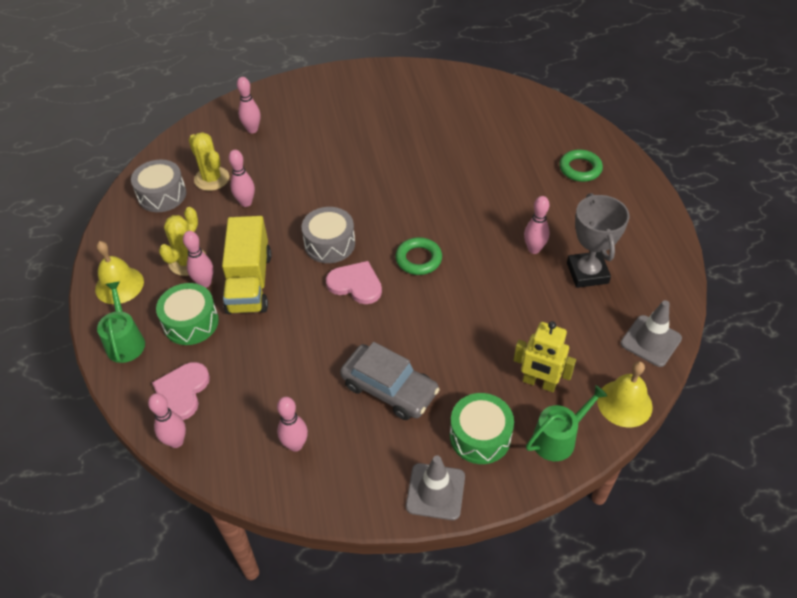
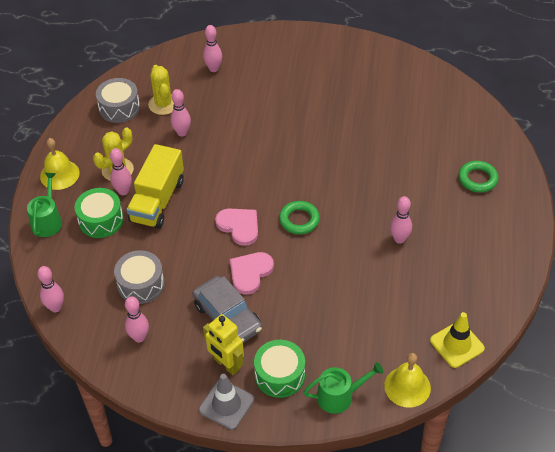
camera: 20 degrees right, 0 degrees up
pink heart [152,362,210,420] -> pink heart moved to [230,252,274,295]
grey drum [301,207,355,263] -> grey drum moved to [114,250,165,304]
yellow robot [513,321,576,392] -> yellow robot moved to [203,314,244,375]
grey trophy [567,193,629,288] -> none
grey traffic cone [621,300,682,367] -> yellow traffic cone [430,312,485,368]

